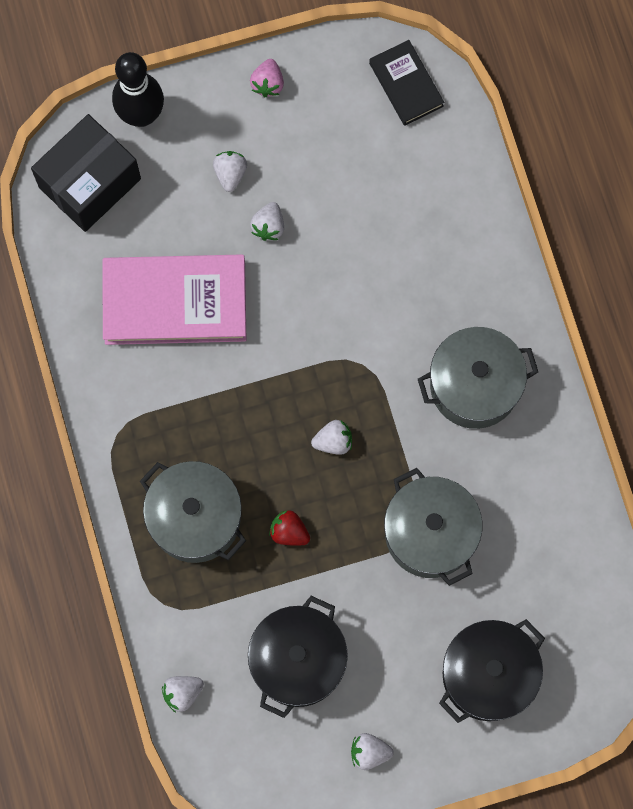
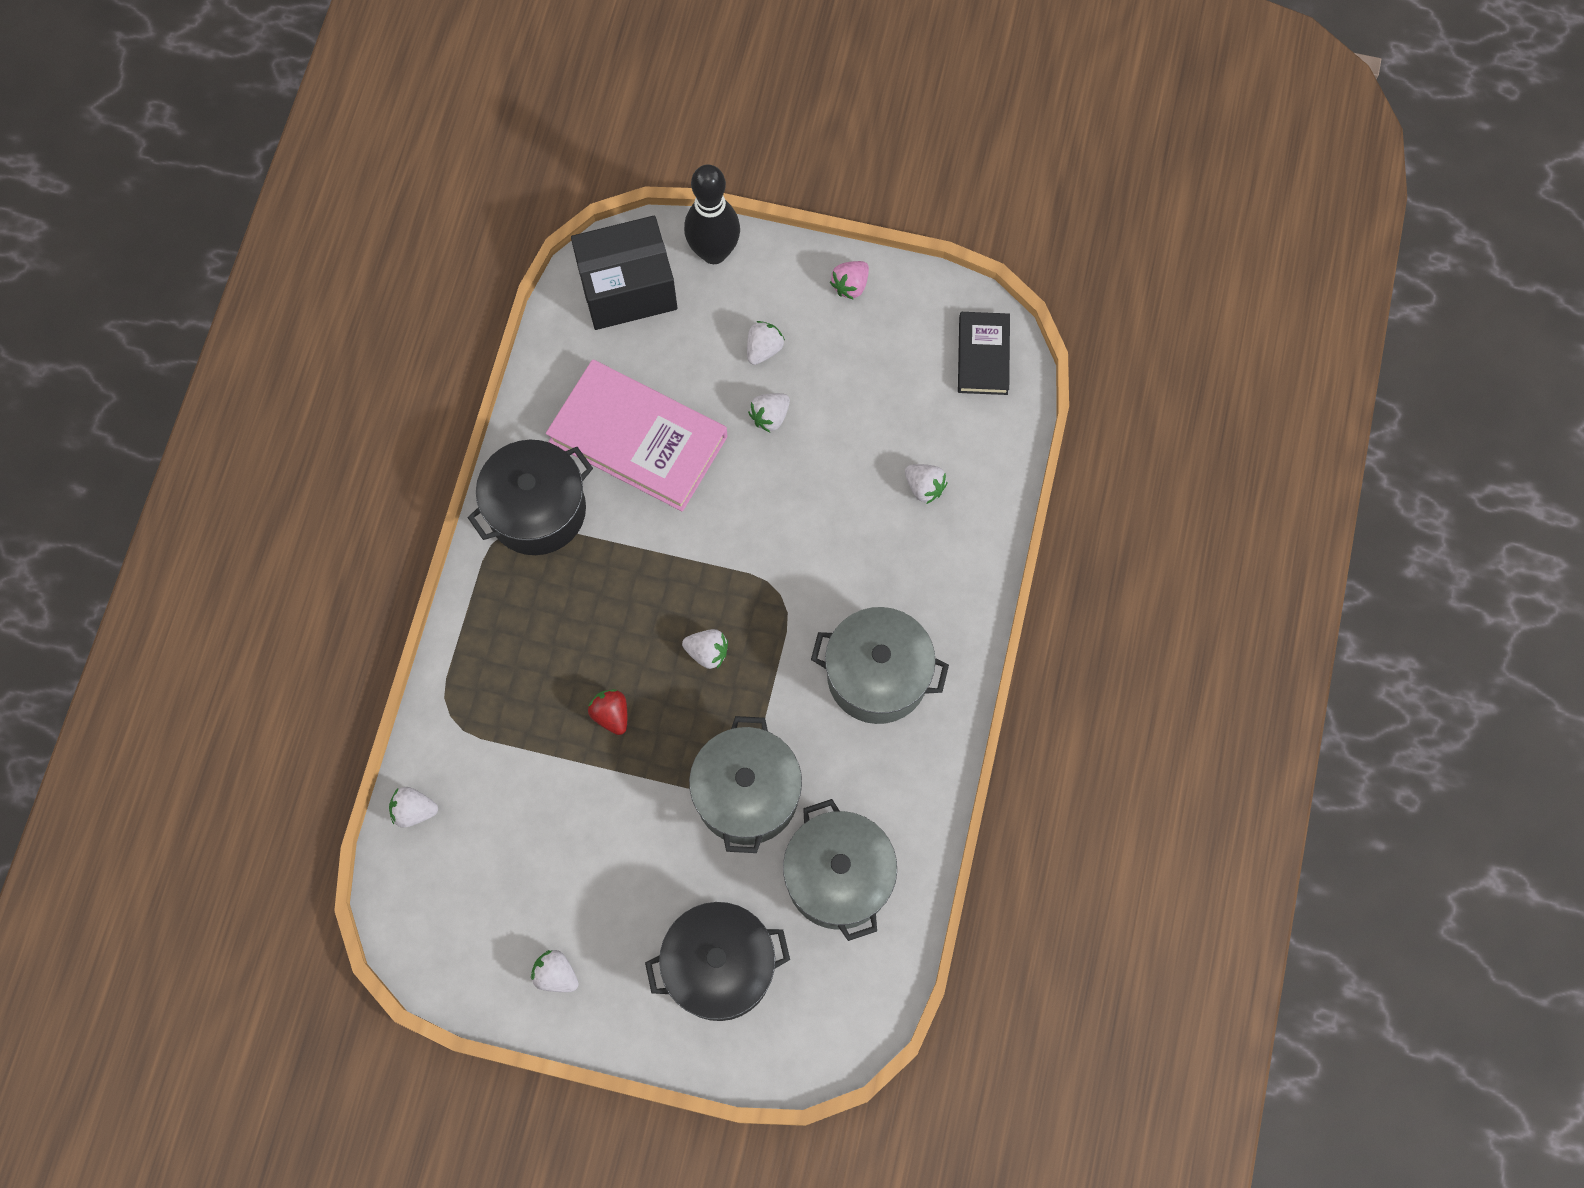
camera: 30 degrees right, 5 degrees down
grey pot [140,461,246,563] -> grey pot moved to [783,799,897,941]
black pot [248,596,348,718] -> black pot moved to [468,440,593,555]
none -> white strawberry [905,464,947,504]

